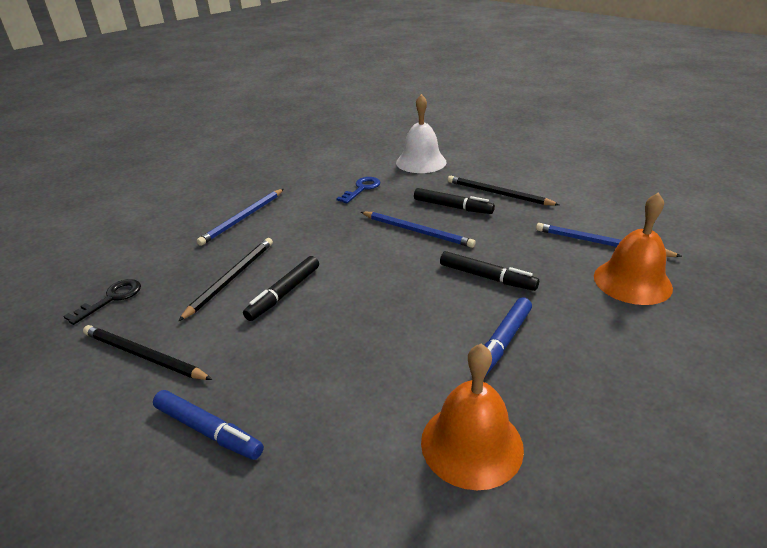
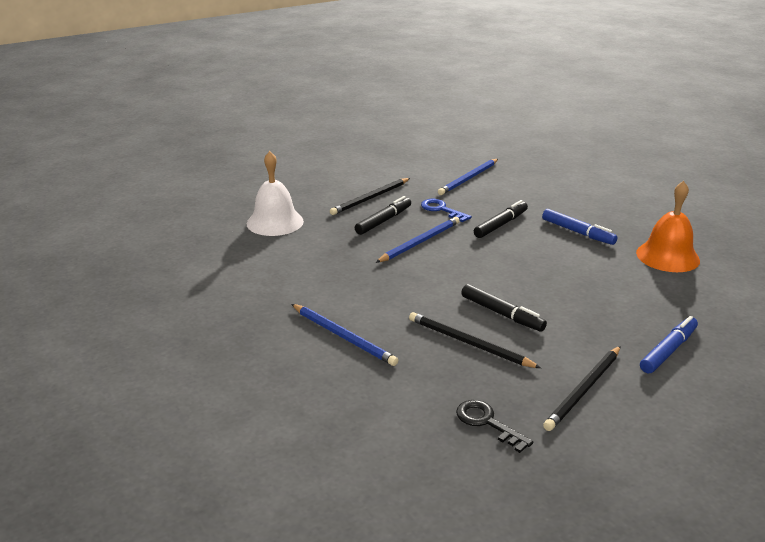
camera: 80 degrees left, 5 degrees down
blue key [336,177,381,203] -> blue key moved to [421,199,472,222]
orange bell [594,192,673,305] -> none

